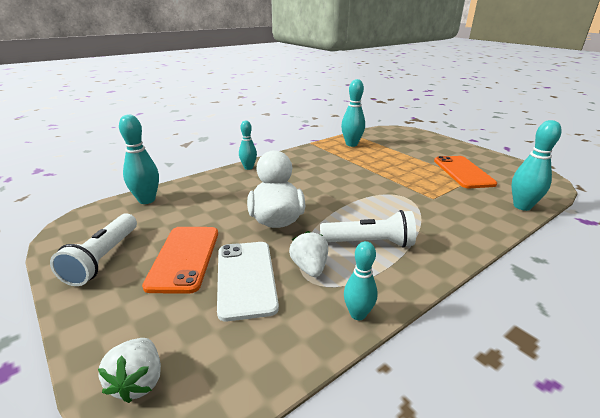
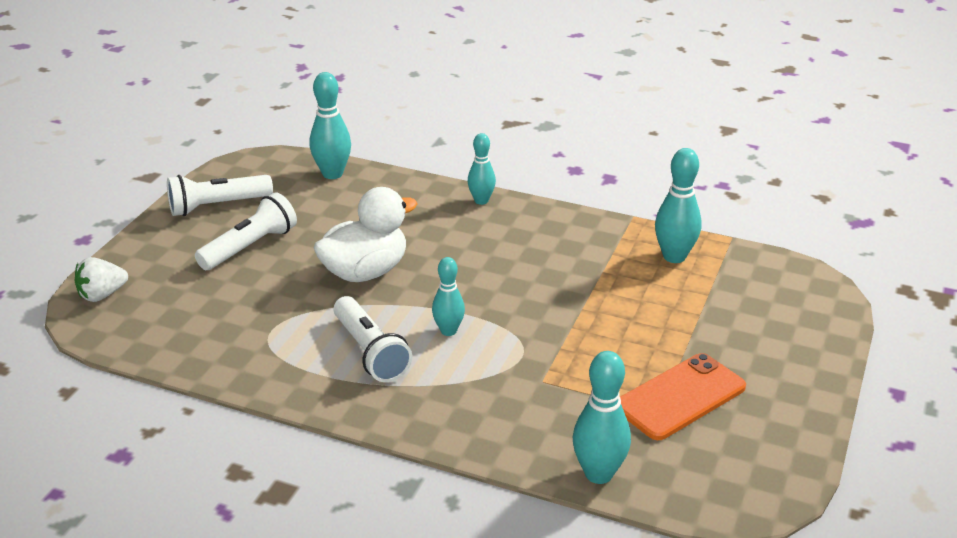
camera: 60 degrees right, 5 degrees up
orange phone [142,227,218,294] -> white flashlight [195,192,297,270]
white phone [217,242,279,321] -> none
white strawberry [289,231,328,277] -> none
turquoise bowling pin [344,241,377,320] -> turquoise bowling pin moved to [432,257,465,336]

